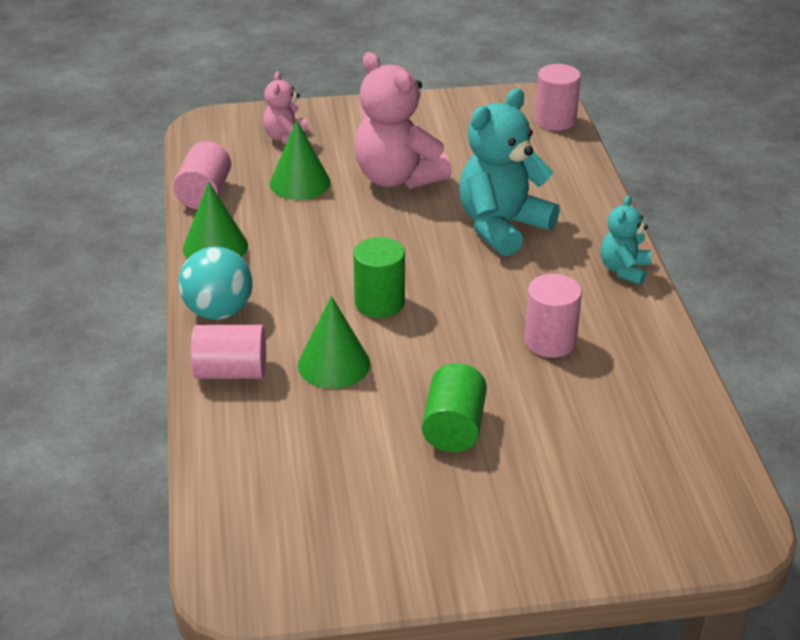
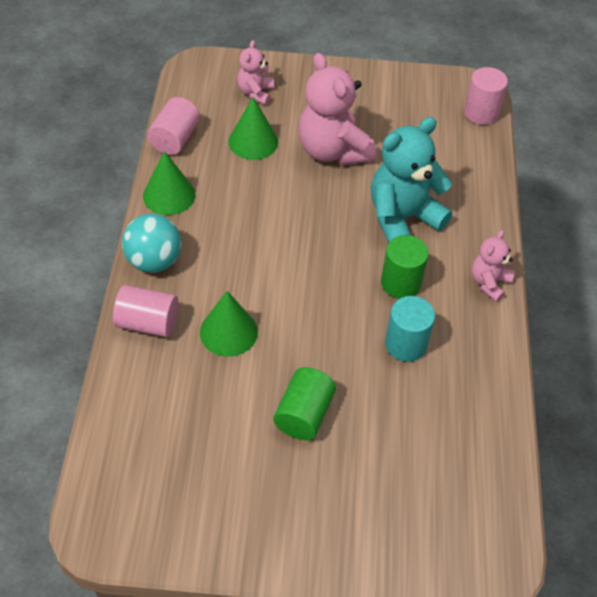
camera: 10 degrees right, 15 degrees up
green cylinder [353,237,405,318] -> green cylinder moved to [381,235,429,299]
pink cylinder [524,274,582,358] -> turquoise cylinder [385,296,435,362]
turquoise teddy bear [601,195,651,285] -> pink teddy bear [471,230,515,302]

